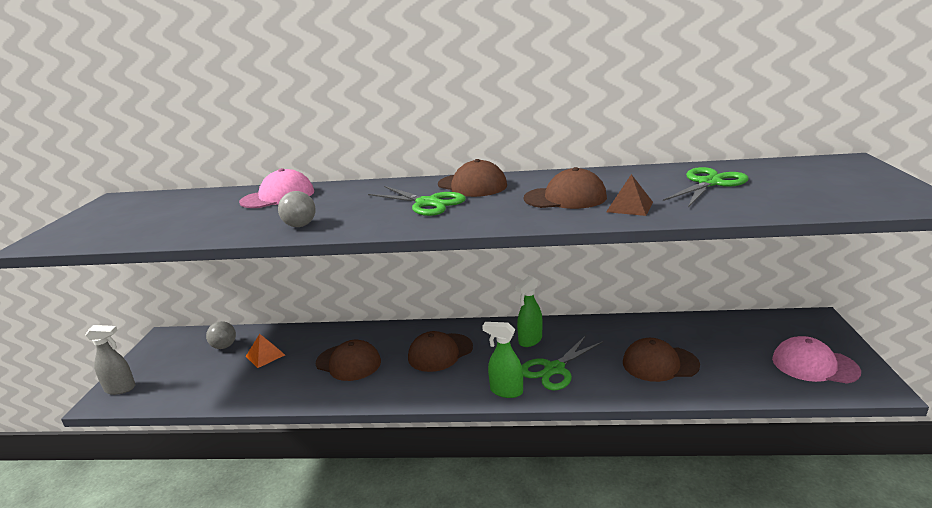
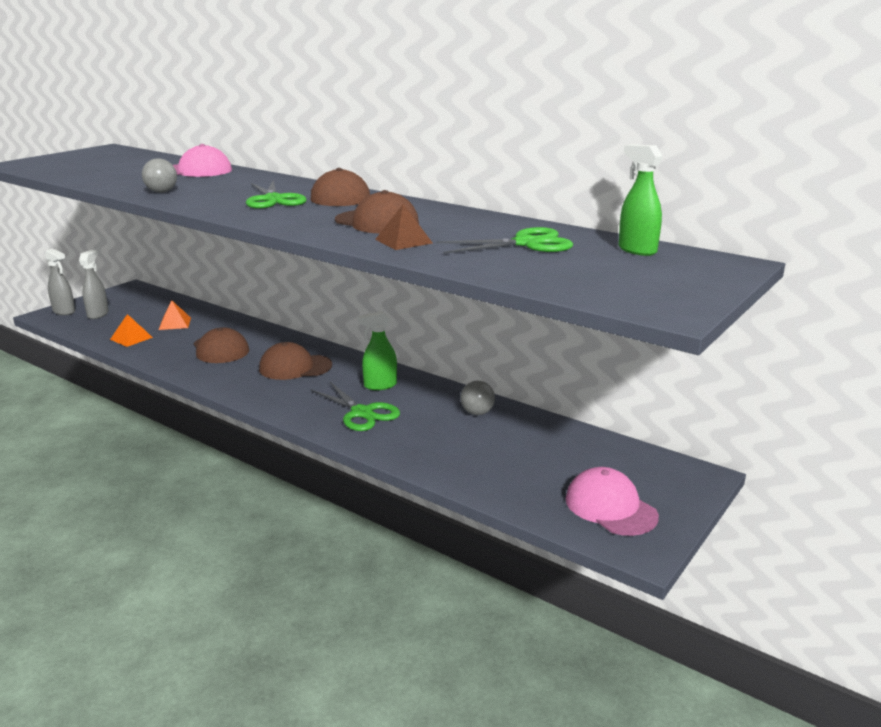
camera: 30 degrees right, 0 degrees up
grey ball [206,321,236,349] -> grey ball moved to [460,381,495,415]
green spray bottle [482,322,523,398] -> green spray bottle moved to [619,144,663,256]
green scissors [522,335,604,391] -> green scissors turned 120 degrees counterclockwise [311,382,400,431]
brown cap [623,338,700,382] -> none
none -> grey spray bottle [79,250,109,319]
none -> orange pyramid [110,314,153,347]

